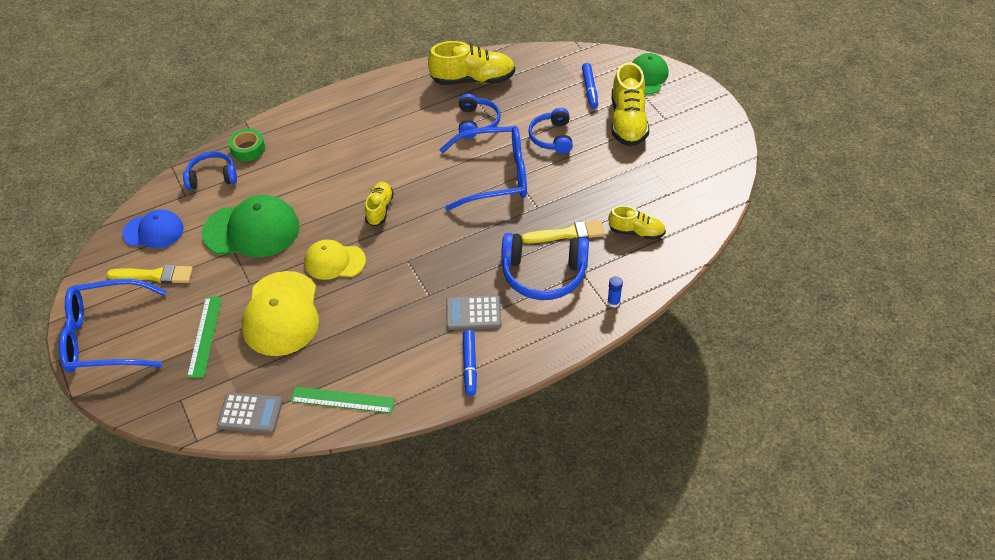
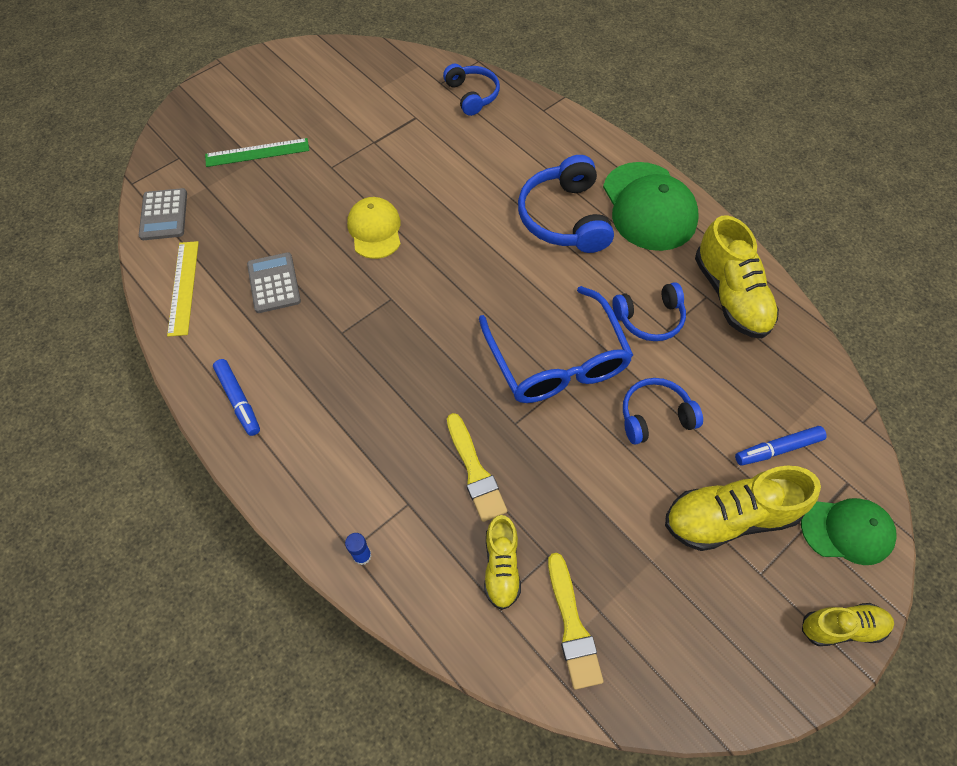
camera: 75 degrees right, 10 degrees up
blue glasses [59,279,167,373] -> none
yellow brush [106,265,193,284] -> yellow brush moved to [548,553,604,690]
blue cap [122,210,184,248] -> none
green cap [202,195,300,257] -> green cap moved to [603,162,699,251]
green tape [228,129,265,161] -> none
yellow cap [242,271,319,356] -> none
green ruler [291,387,395,413] -> yellow ruler [167,241,199,337]
yellow shoe [365,182,394,227] -> yellow shoe moved to [802,603,894,646]
grey calculator [446,295,501,330] -> grey calculator moved to [247,252,301,313]
blue marker [463,330,477,396] -> blue marker turned 105 degrees counterclockwise [213,359,260,436]
blue headphones [501,233,589,300] -> blue headphones moved to [518,155,614,253]

